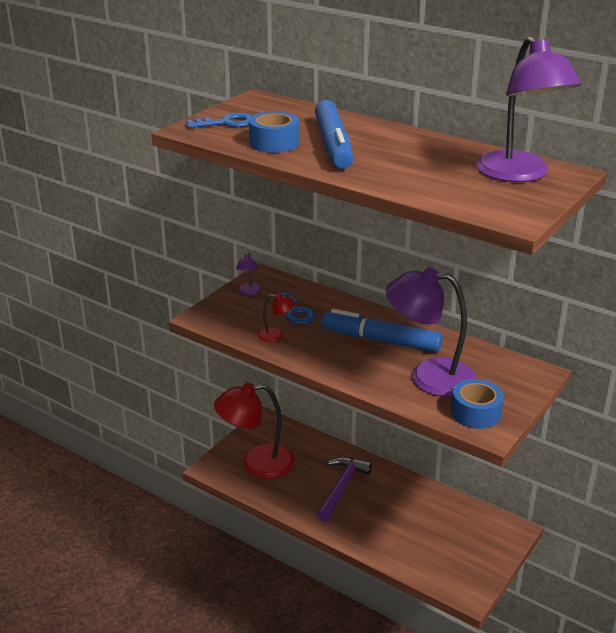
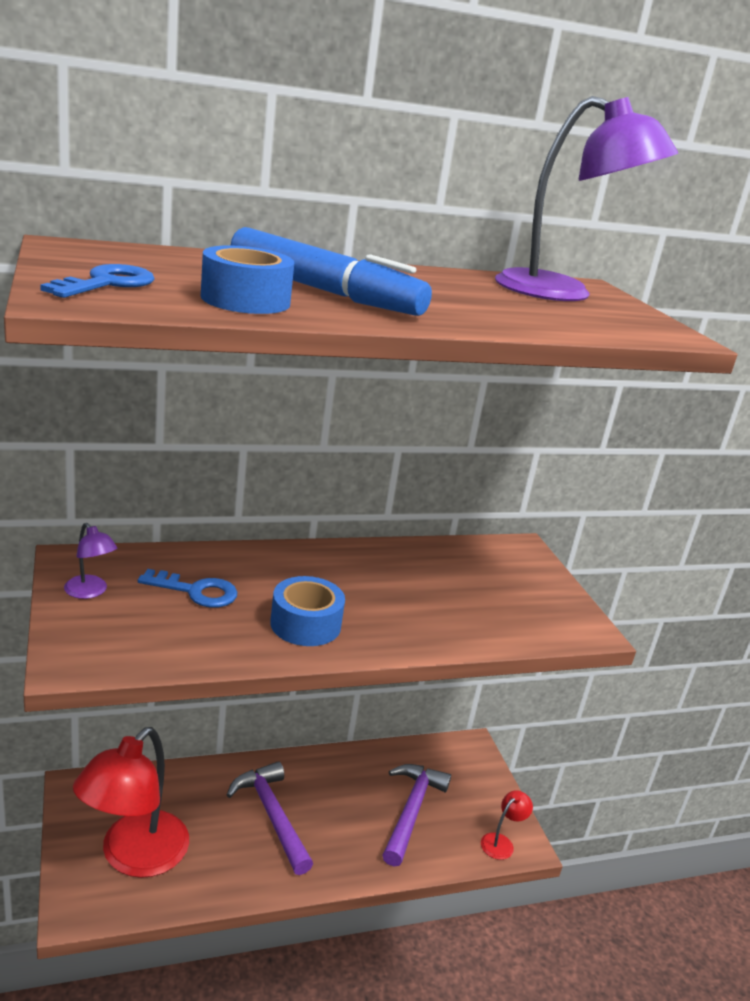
camera: 55 degrees left, 5 degrees down
red lamp [258,293,295,342] -> red lamp moved to [481,790,533,860]
blue marker [321,309,443,353] -> none
purple lamp [386,267,476,397] -> none
blue tape [451,379,504,429] -> blue tape moved to [270,576,345,646]
none -> purple hammer [383,764,451,866]

